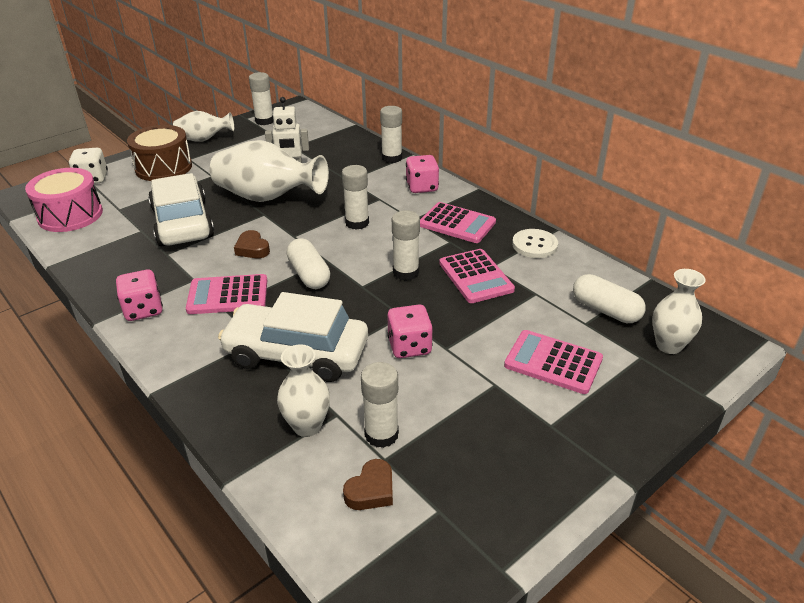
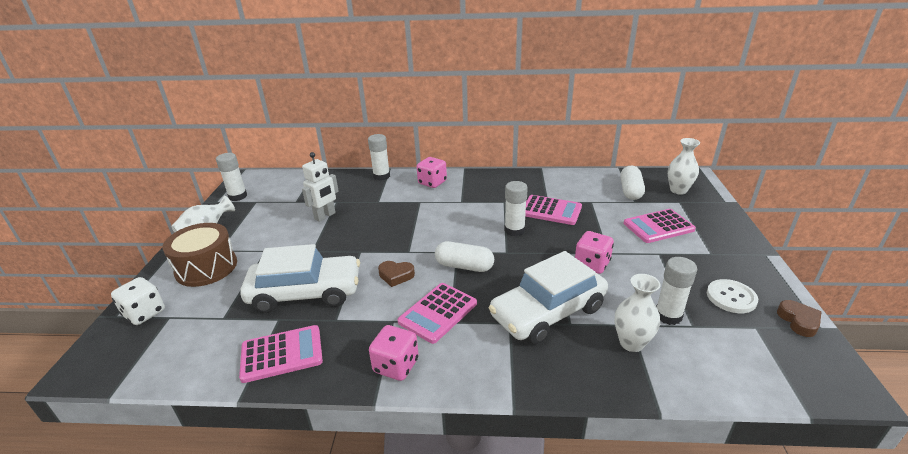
camera: 45 degrees left, 5 degrees down
pink drum [25,168,103,232] -> none
white car [148,173,214,246] -> white car turned 150 degrees clockwise [240,244,360,313]
white vase [210,140,329,202] -> none
white glue stick [342,165,369,230] -> none
brown heart [343,459,393,510] -> brown heart moved to [777,300,821,337]
pink calculator [420,202,496,243] -> pink calculator moved to [239,325,323,383]
white button [512,229,558,258] -> white button moved to [707,279,758,313]
white capsule [573,274,646,323] -> white capsule turned 75 degrees counterclockwise [620,166,645,200]

